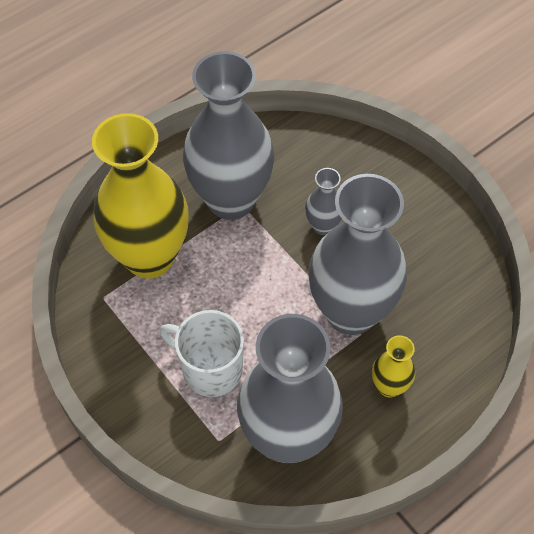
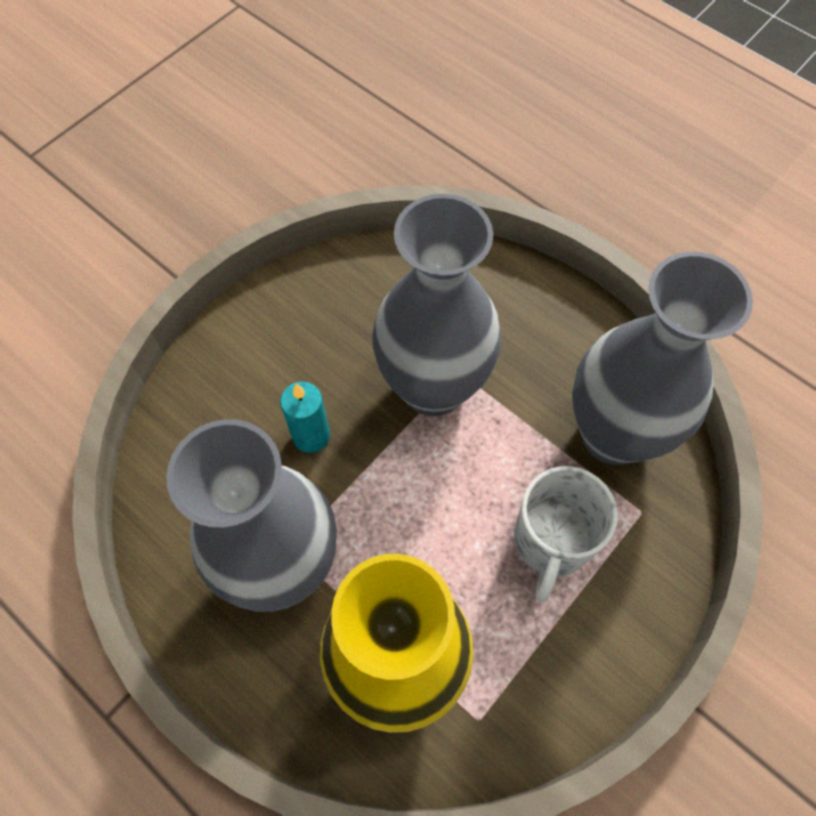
camera: 100 degrees left, 5 degrees up
grey vase [305,168,342,235] -> turquoise candle [280,382,330,453]
yellow vase [372,335,415,398] -> none

